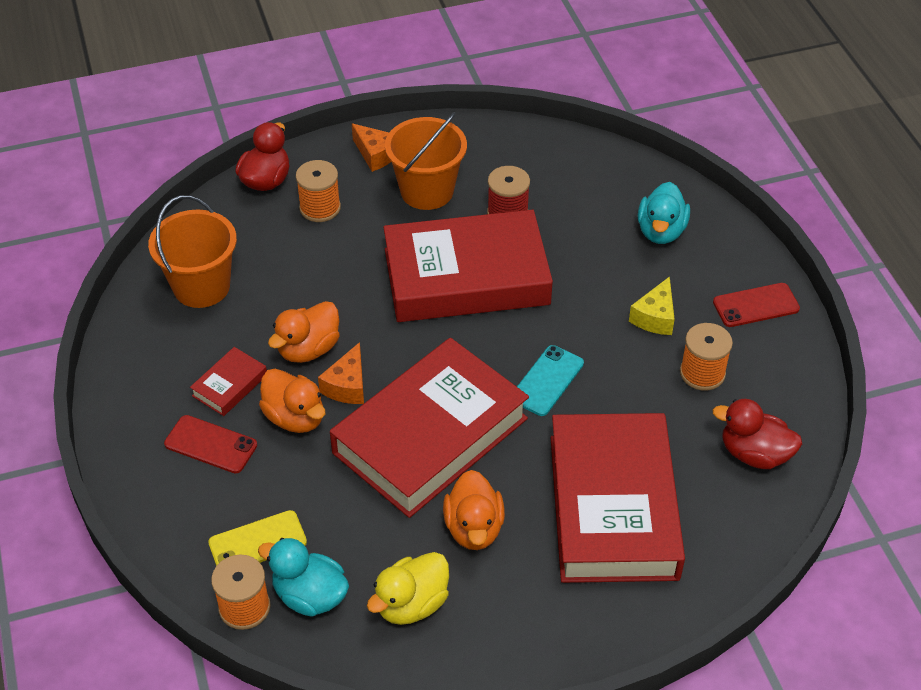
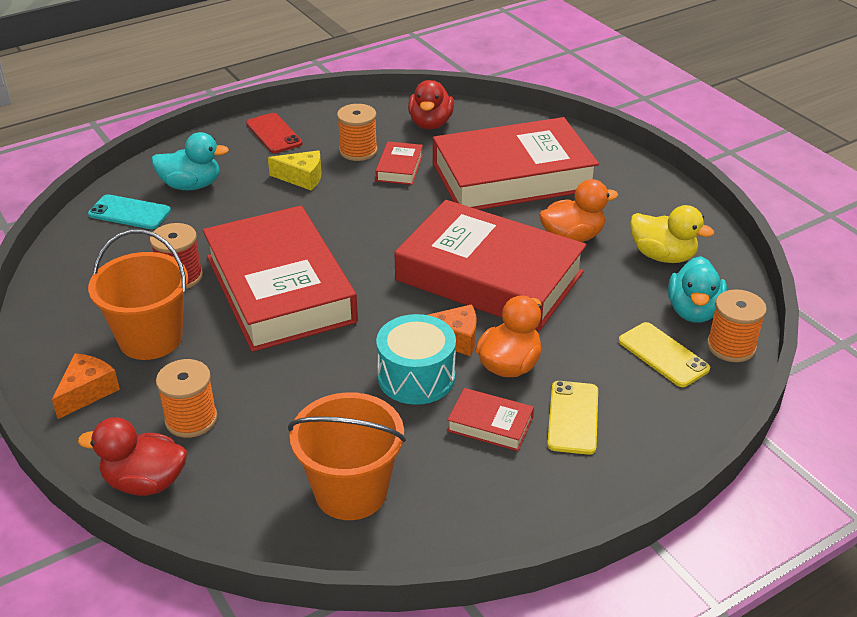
camera: 105 degrees left, 10 degrees down
red phone [164,415,257,473] -> yellow phone [547,381,598,455]
orange duck [268,301,340,363] -> turquoise drum [376,314,456,405]
turquoise phone [517,345,584,416] -> turquoise phone moved to [88,194,171,229]
none -> red book [376,141,423,185]

